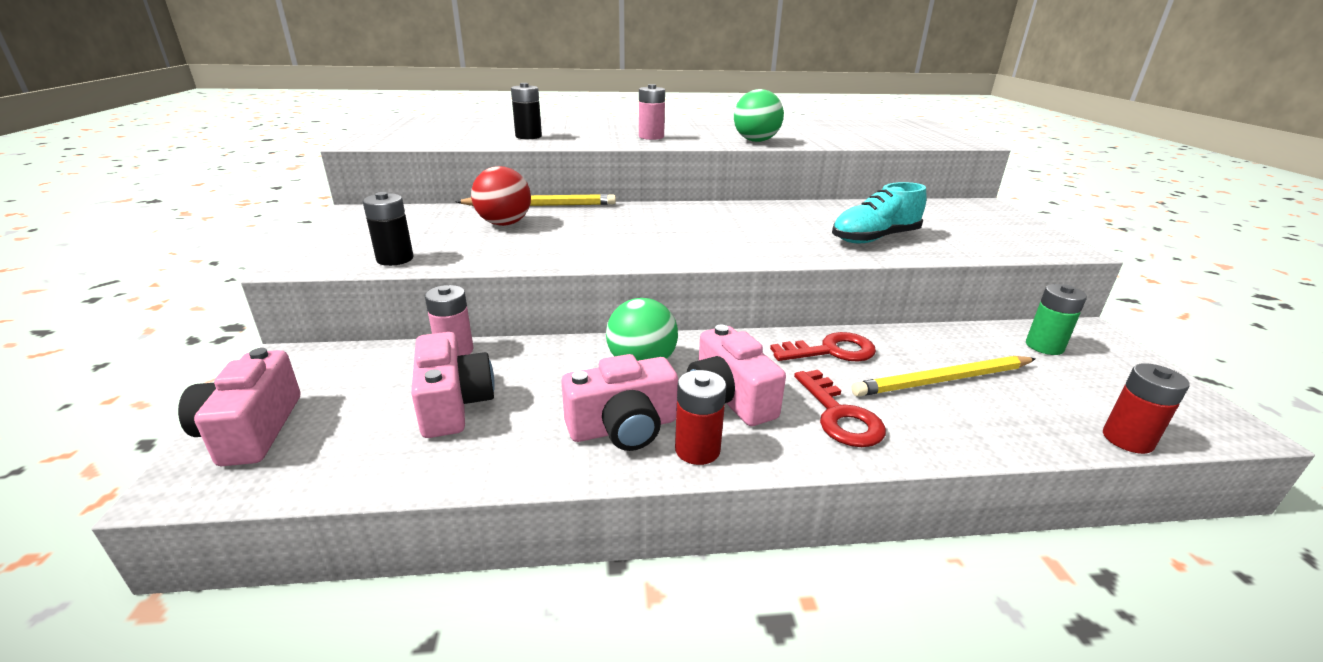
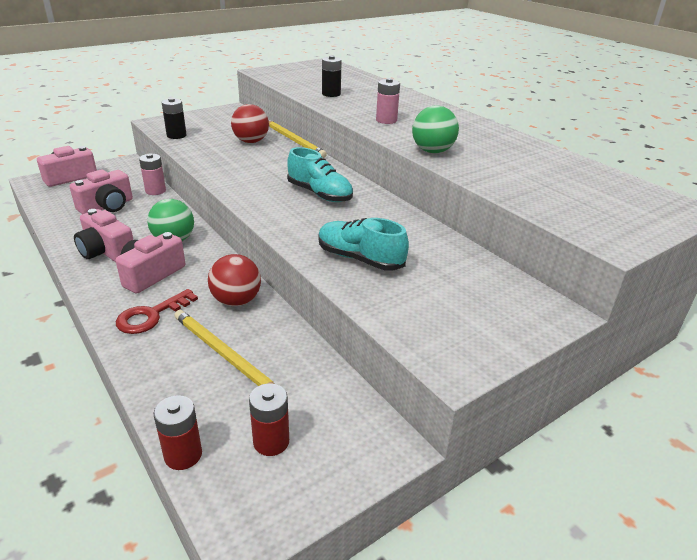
camera: 60 degrees right, 5 degrees up
red battery [675,370,726,465] -> red battery moved to [249,384,289,456]
red key [770,332,876,361] -> red ball [208,254,261,306]
green battery [1026,284,1087,355] -> none
none -> turquoise shoe [287,147,353,202]

